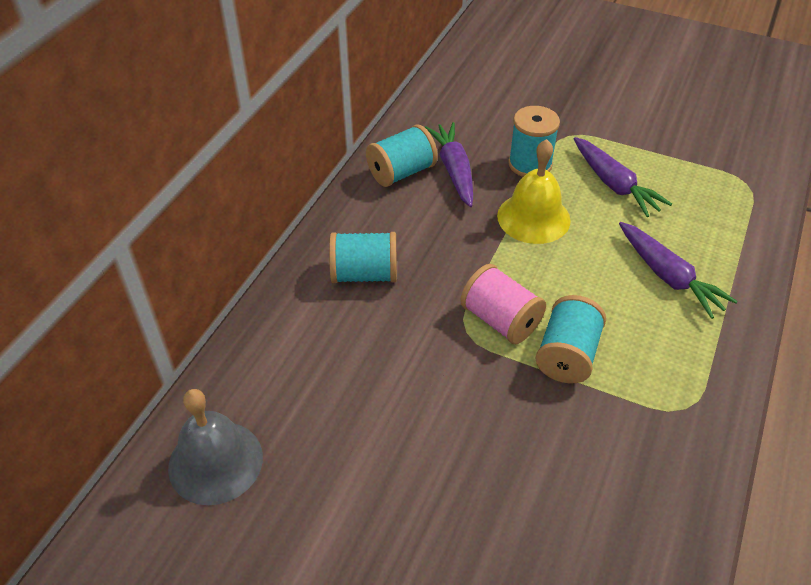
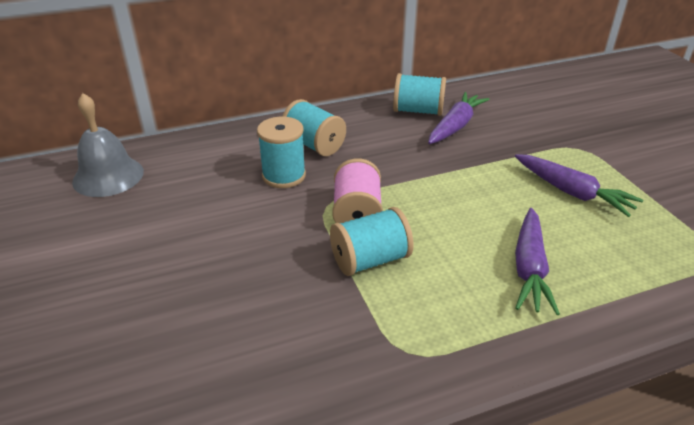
camera: 45 degrees right, 10 degrees down
yellow bell [497,139,571,244] -> none
turquoise spool [508,106,560,177] -> turquoise spool moved to [257,117,306,188]
purple carrot [574,137,672,217] -> purple carrot turned 60 degrees counterclockwise [515,154,643,217]

